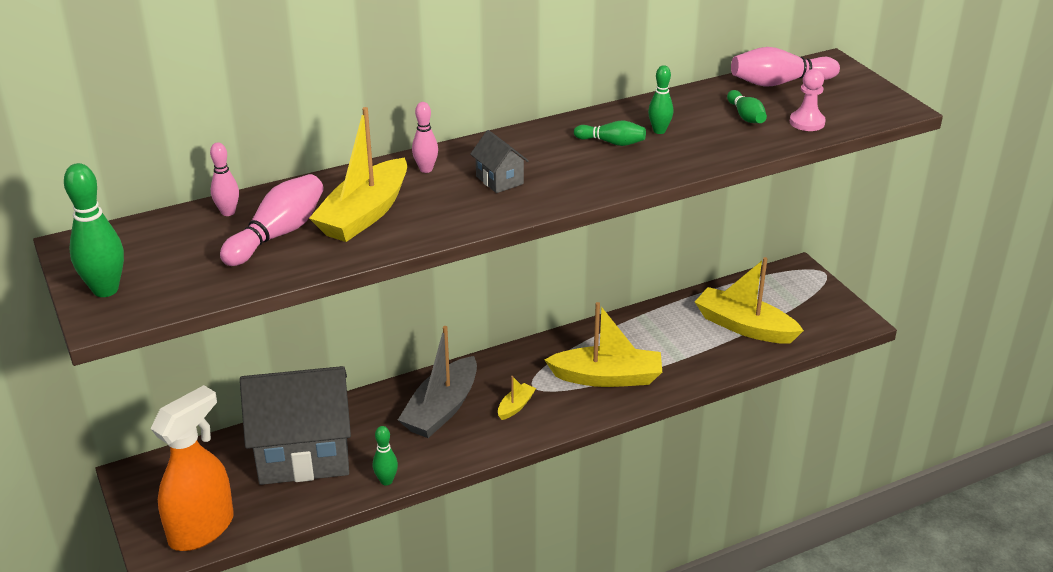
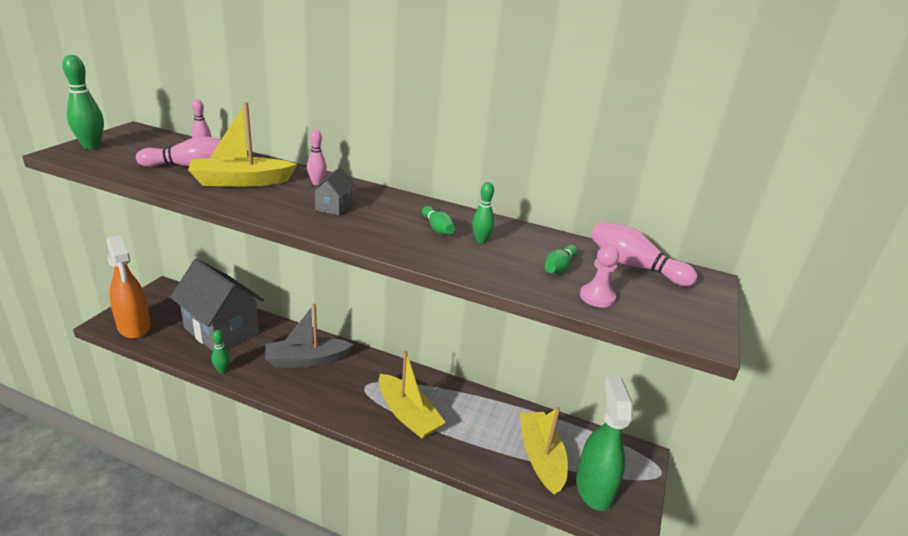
camera: 45 degrees right, 5 degrees down
orange spray bottle [150,385,234,551] -> orange spray bottle turned 60 degrees clockwise [107,235,151,339]
yellow boat [498,376,536,420] -> none
none -> green spray bottle [576,375,633,511]

